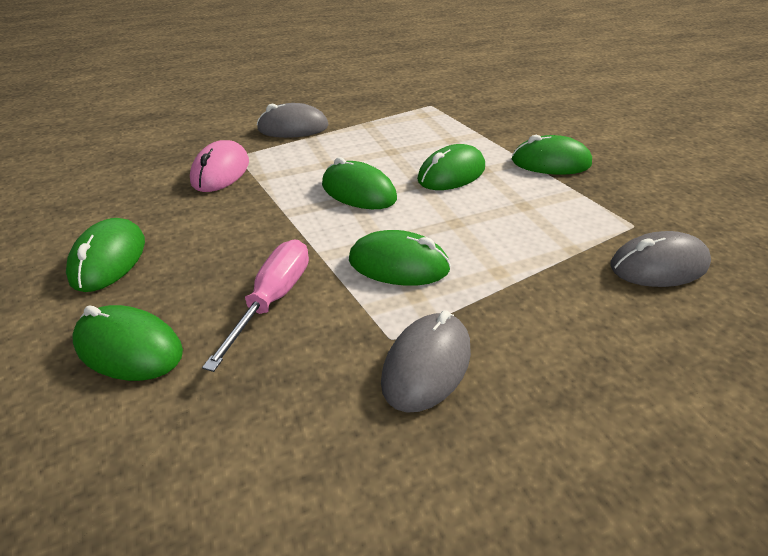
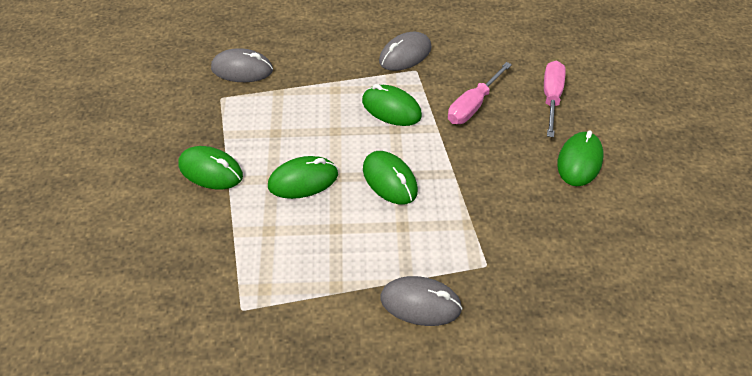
camera: 160 degrees left, 10 degrees up
green mouse [72,305,183,381] -> pink screwdriver [544,61,566,137]
pink mouse [190,140,249,192] -> none

